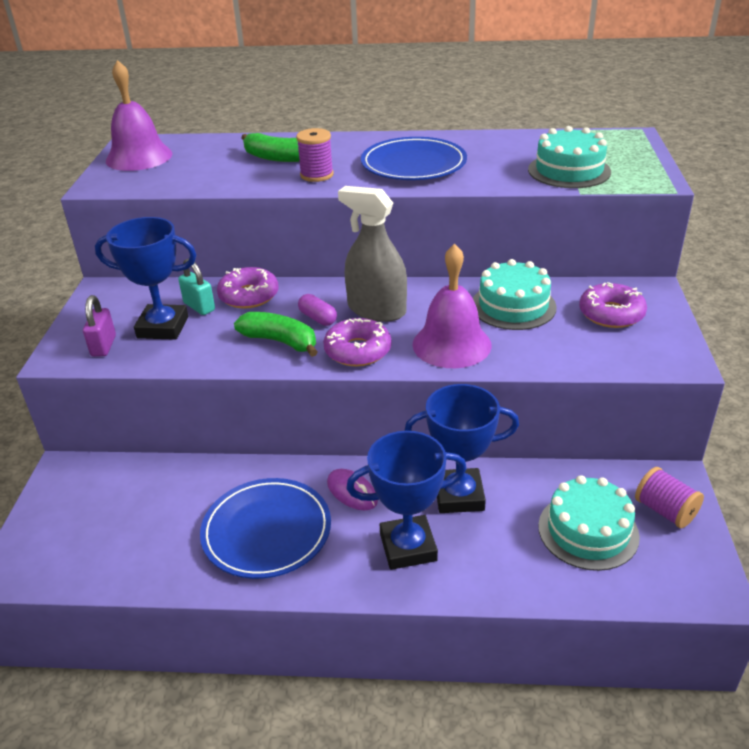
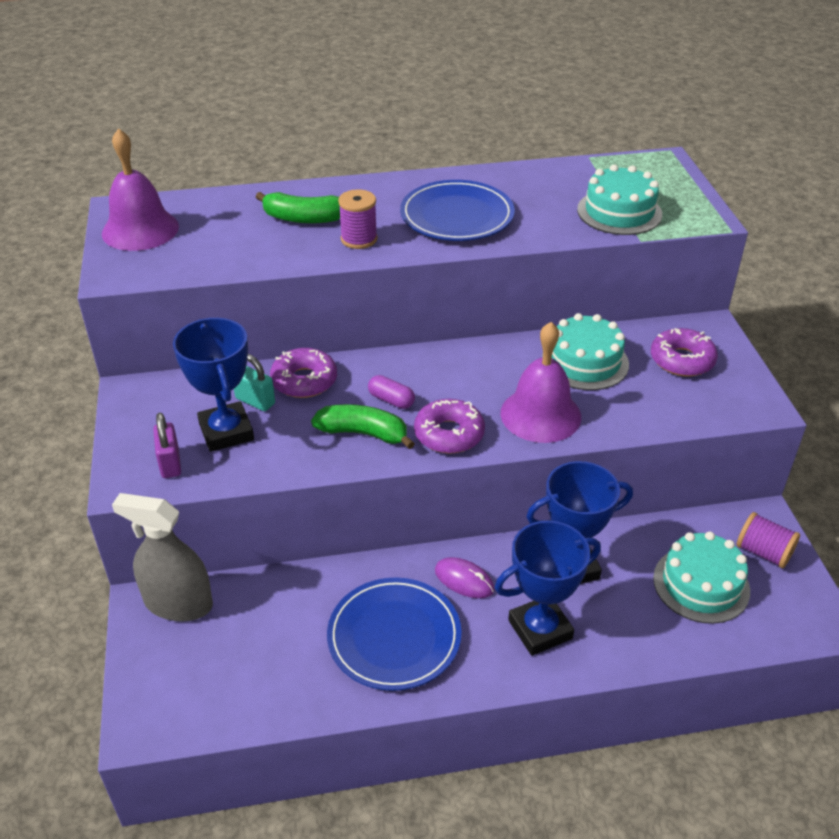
camera: 15 degrees left, 5 degrees up
blue trophy [95,217,196,340] -> blue trophy turned 75 degrees clockwise [173,318,254,452]
grey spray bottle [338,186,407,322] -> grey spray bottle moved to [112,493,213,622]

